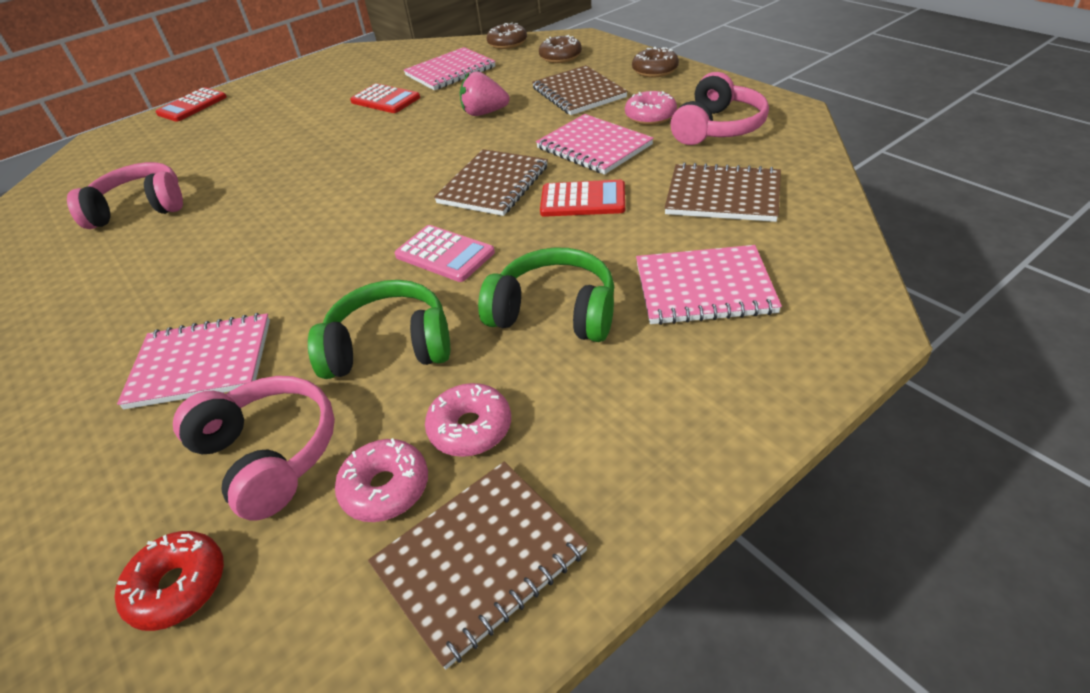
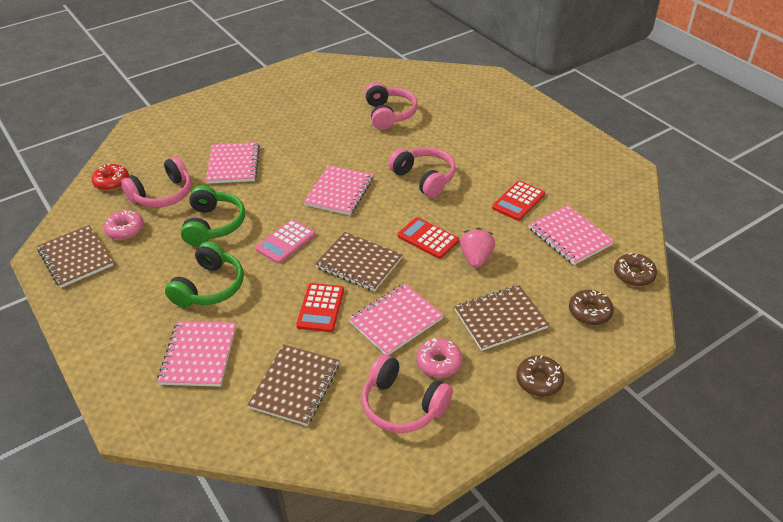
camera: 90 degrees right, 0 degrees up
red calculator [156,87,227,122] -> red calculator moved to [398,217,459,259]
pink donut [425,383,511,457] -> none
none -> pink notebook [304,165,373,215]
none -> pink headphones [388,147,456,198]

